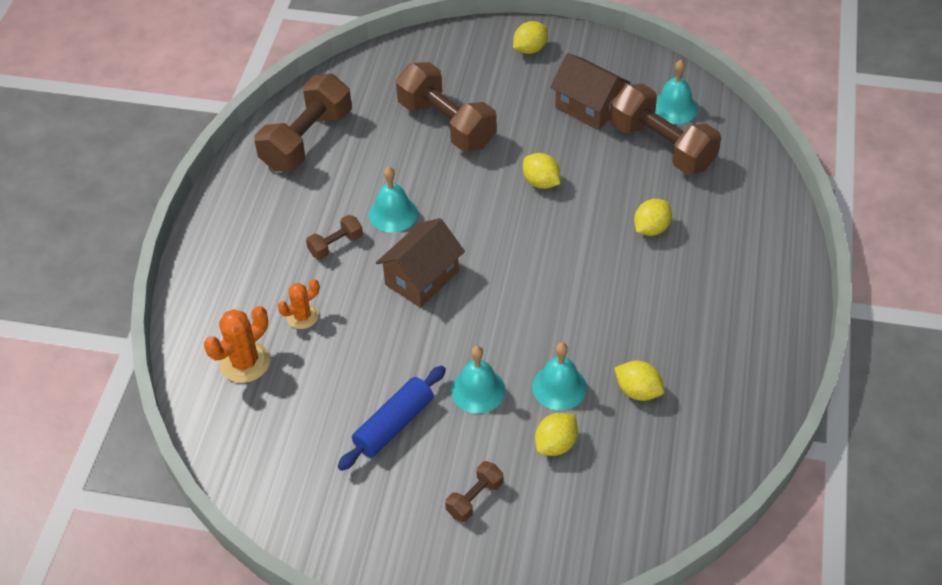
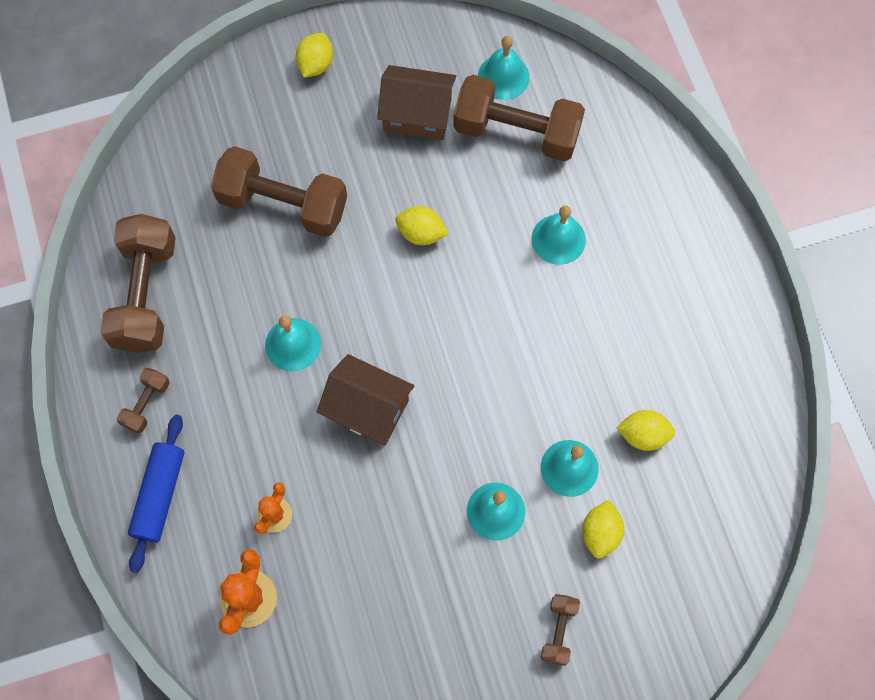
camera: 30 degrees left, 20 degrees up
brown dumbbell [306,215,363,259] -> brown dumbbell moved to [117,368,170,434]
blue rolling pin [338,366,446,471] -> blue rolling pin moved to [128,414,184,573]
brown house [376,218,465,308] -> brown house turned 75 degrees counterclockwise [317,354,414,445]
yellow lemon [634,199,672,236] -> turquoise bell [531,205,586,265]

